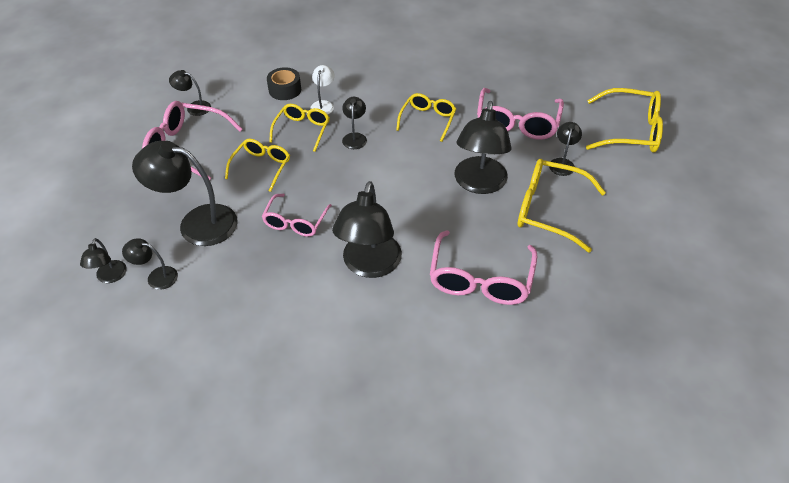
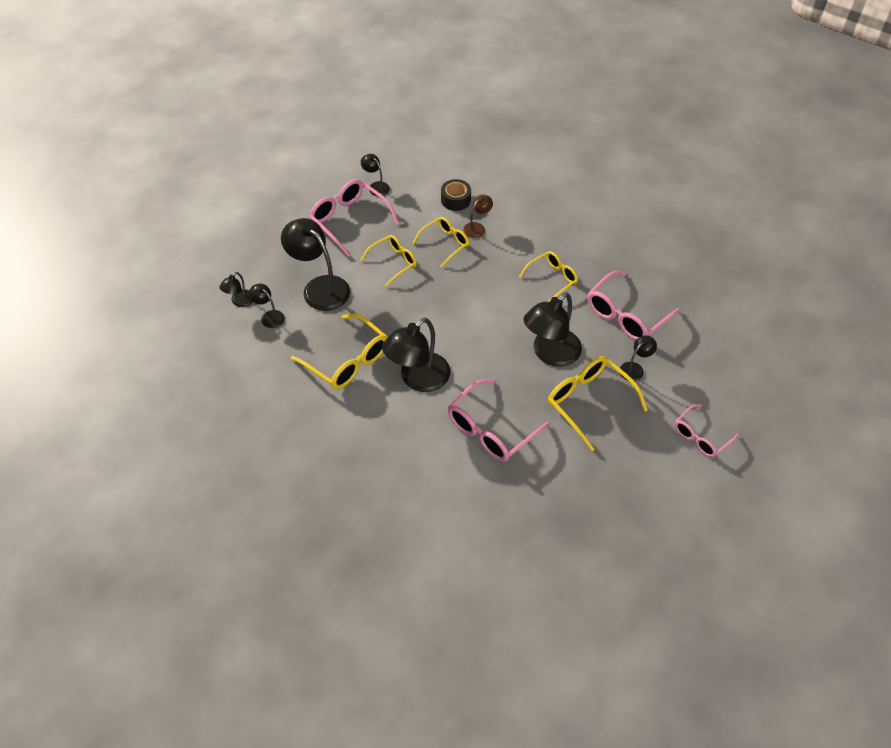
camera: 30 degrees right, 5 degrees up
pink glasses [262,194,332,237] -> pink glasses moved to [675,404,739,457]
white lamp [310,65,335,114] -> brown lamp [463,195,493,238]
black lamp [342,97,367,149] -> none
yellow glasses [586,88,663,152] -> yellow glasses moved to [291,314,388,389]

